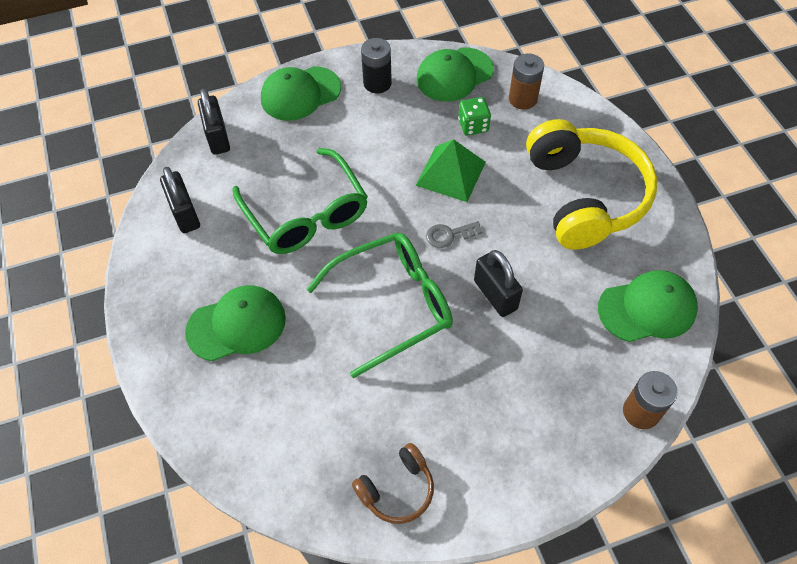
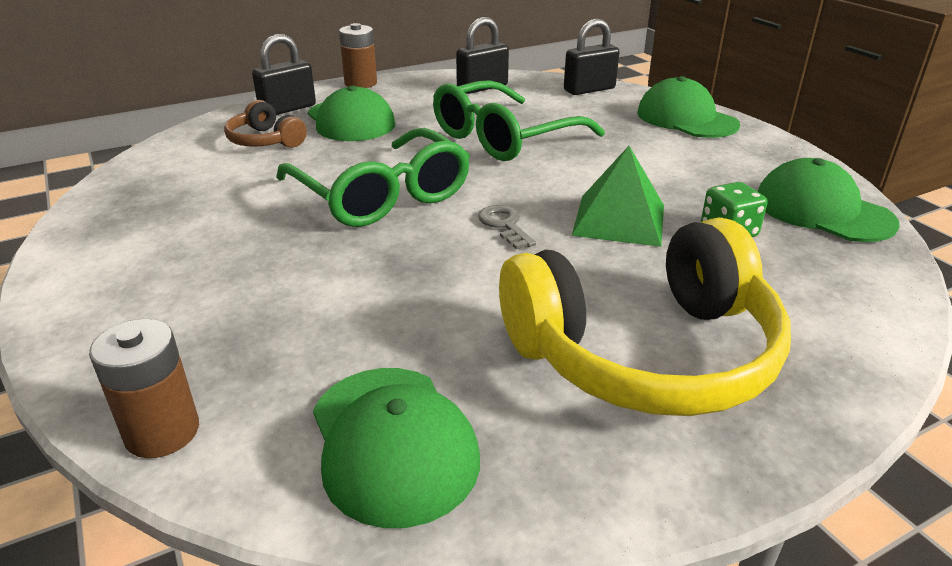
camera: 80 degrees right, 25 degrees down
brown headphones [352,443,434,524] -> brown headphones moved to [224,100,307,148]
black battery [361,38,392,93] -> none
black padlock [474,250,523,317] -> black padlock moved to [252,34,316,115]
brown battery [509,54,544,110] -> brown battery moved to [339,23,377,88]

